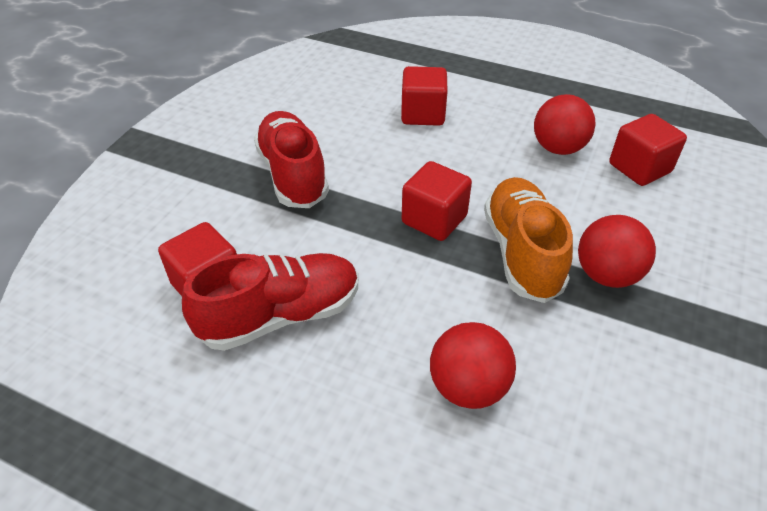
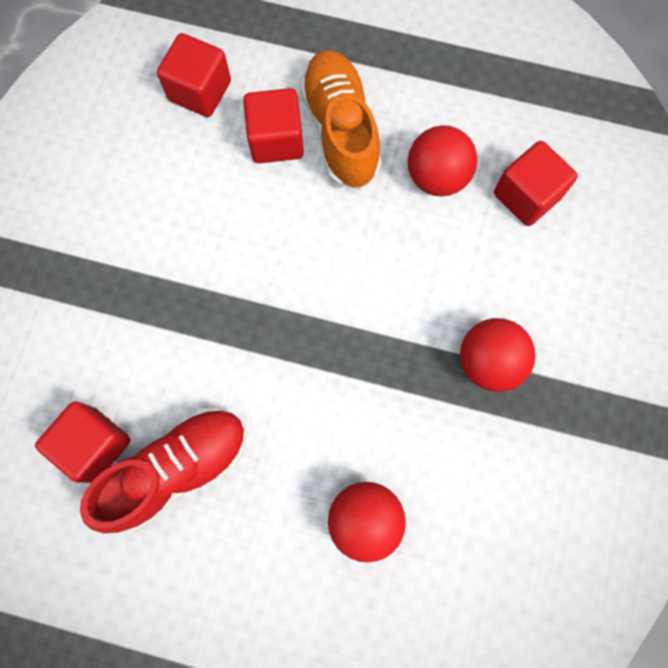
camera: 10 degrees left, 30 degrees up
red shoe [254,111,329,208] -> none
red cube [402,161,472,241] -> red cube moved to [157,33,231,117]
orange shoe [484,177,573,303] -> orange shoe moved to [300,50,382,190]

